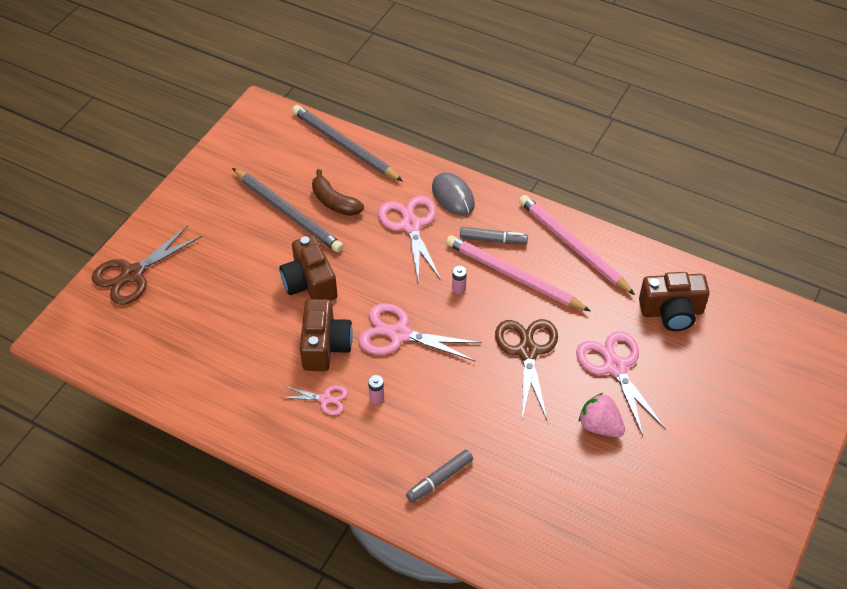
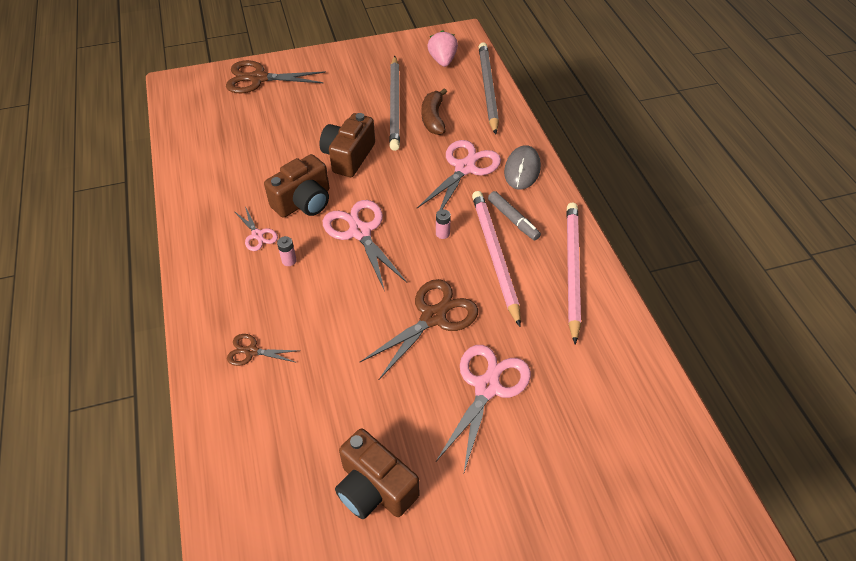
camera: 45 degrees right, 0 degrees up
grey marker [406,449,473,503] -> brown scissors [227,334,300,366]
pink strawberry [579,393,625,437] -> pink strawberry moved to [427,30,458,67]
brown camera [639,272,709,331] -> brown camera moved to [335,428,419,519]

